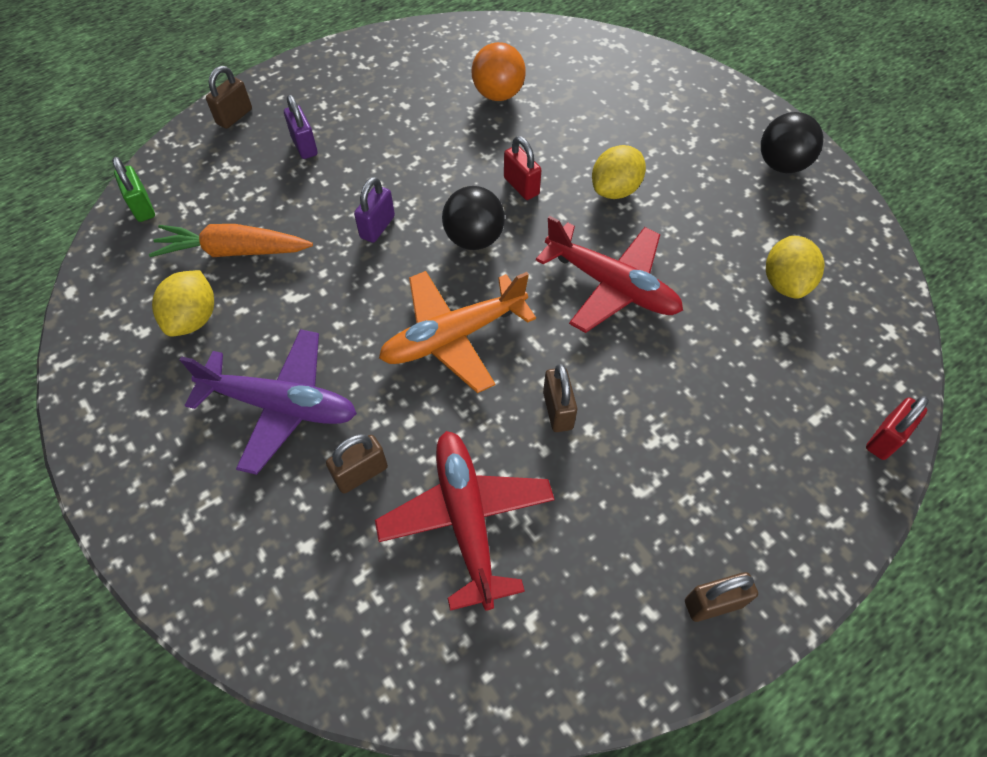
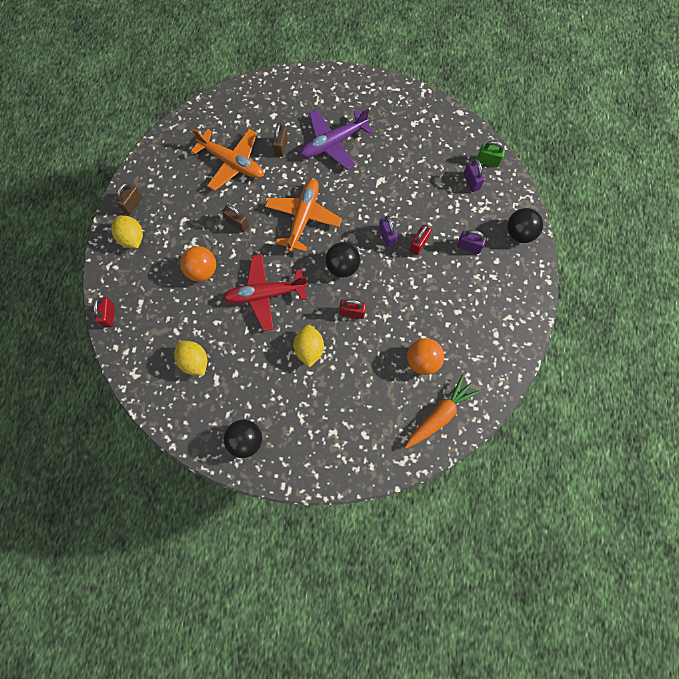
camera: 135 degrees right, 15 degrees up
orange carrot [149,224,313,257] -> orange carrot moved to [405,375,480,449]
yellow lemon [152,270,214,337] -> yellow lemon moved to [111,215,143,248]
brown padlock [206,66,252,129] -> black ball [507,208,543,243]
red plane [375,431,555,611] -> orange plane [191,128,264,191]
none -> orange ball [180,246,216,282]
none -> red padlock [409,225,432,255]
none -> purple padlock [464,159,485,192]

